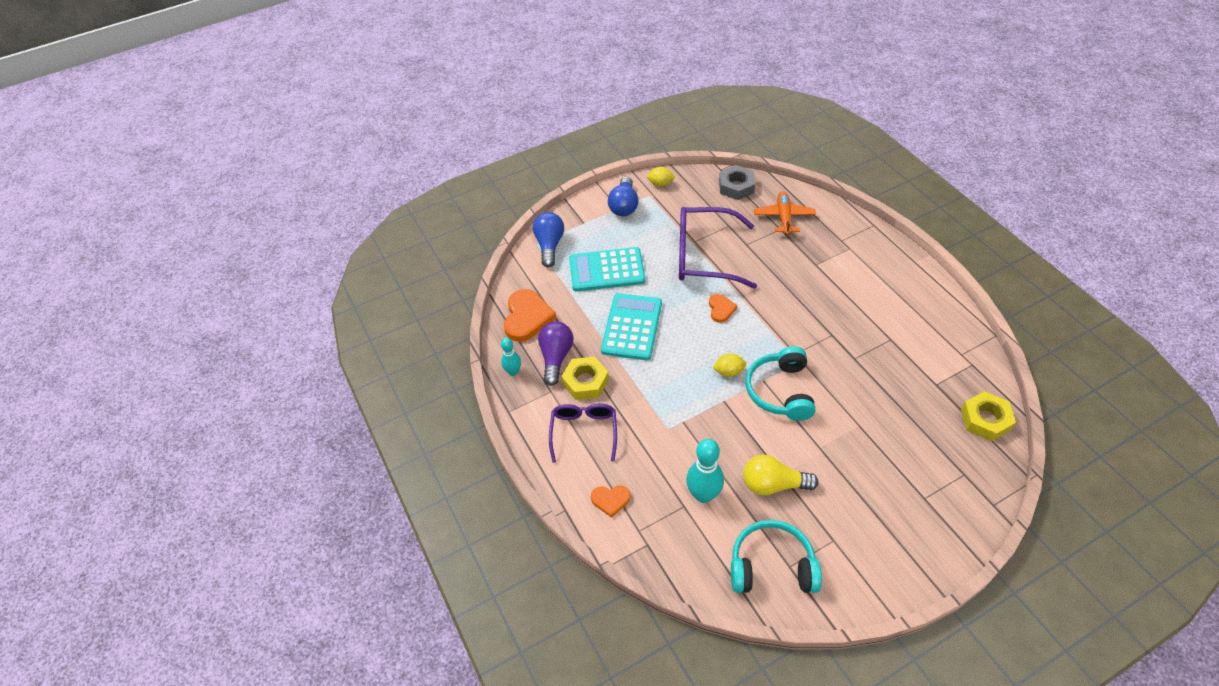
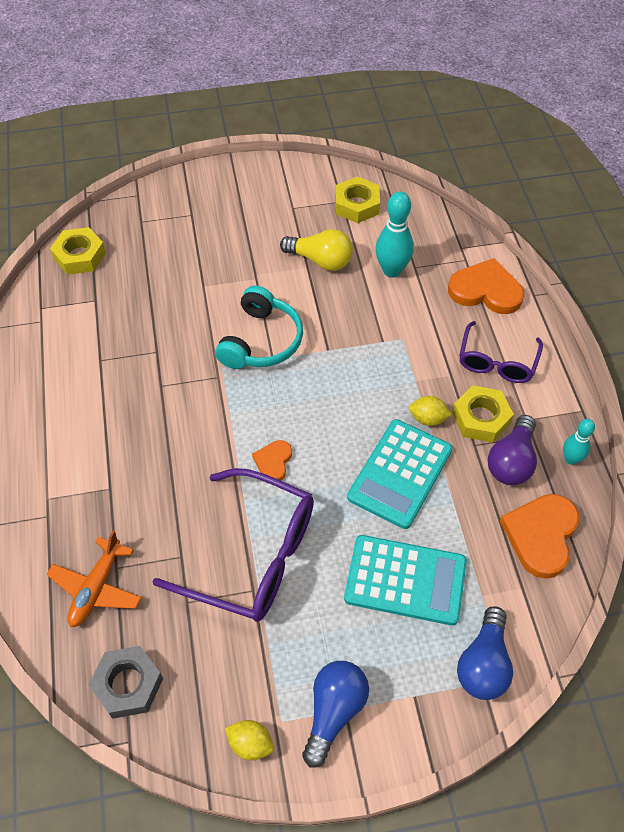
camera: 165 degrees left, 5 degrees up
orange heart [591,485,630,518] -> orange heart [448,258,524,314], size x1.83
yellow lemon [712,353,746,377] -> yellow lemon moved to [409,396,452,426]
turquoise headphones [731,520,822,593] -> yellow nut [335,177,380,223]

